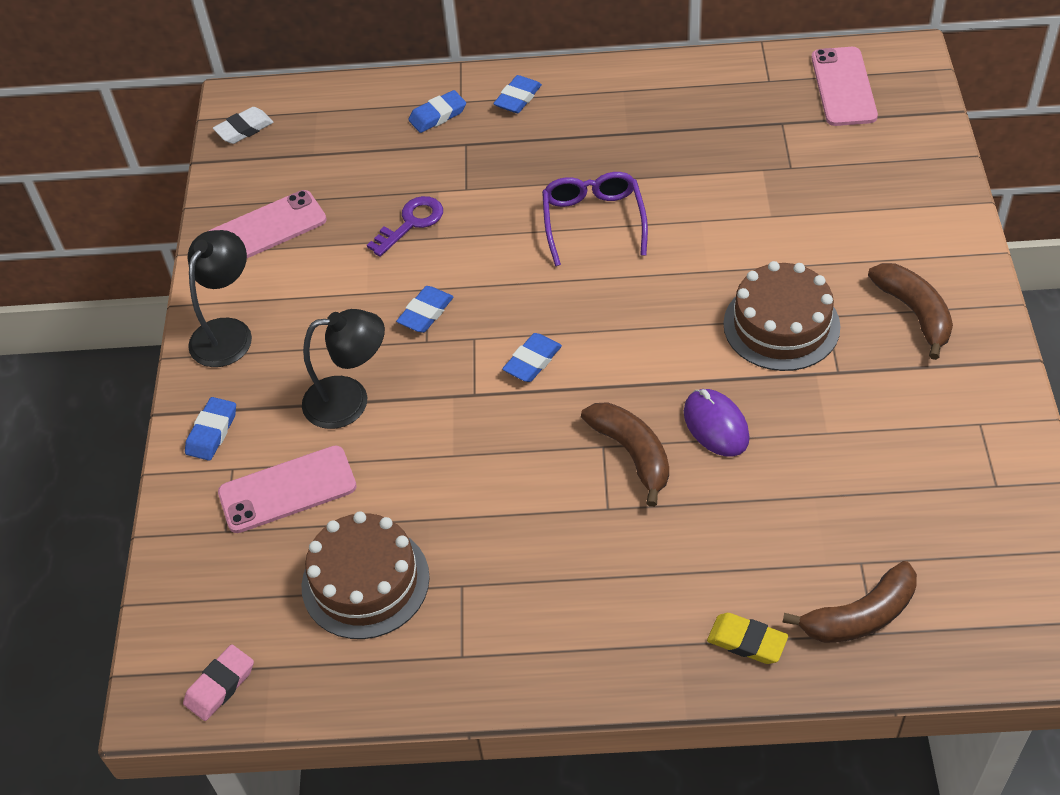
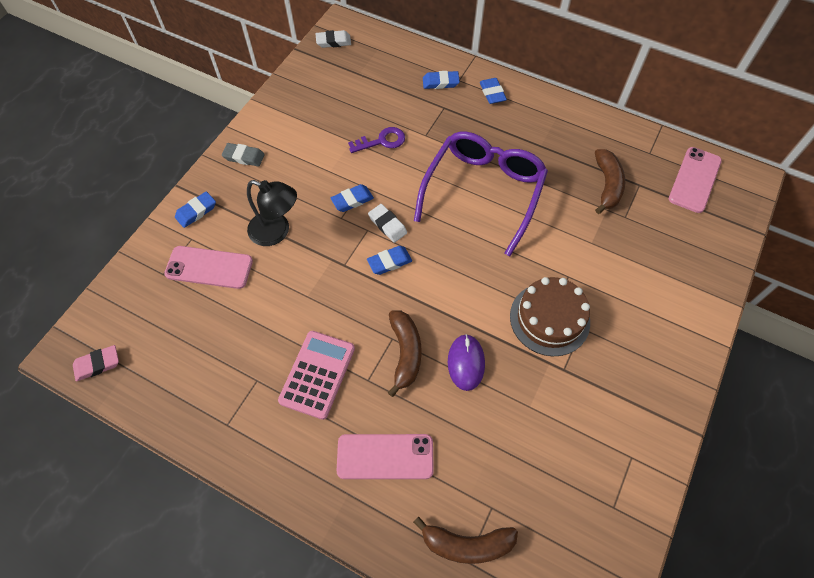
camera: 25 degrees right, 10 degrees up
black lamp [188,230,252,367] -> grey eraser [222,143,265,167]
pink phone [209,190,327,258] -> pink phone moved to [337,434,434,479]
brown cake [302,511,430,639] -> none
blue eraser [493,75,542,113] -> blue eraser turned 75 degrees counterclockwise [480,78,507,104]
purple glasses [542,172,648,266] -> purple glasses [414,132,548,256], size x1.67
yellow eraser [707,613,788,664] -> none
brown banana [868,263,953,360] -> brown banana moved to [595,149,625,214]
none -> pink calculator [278,331,355,420]
none -> white eraser [368,204,407,243]

